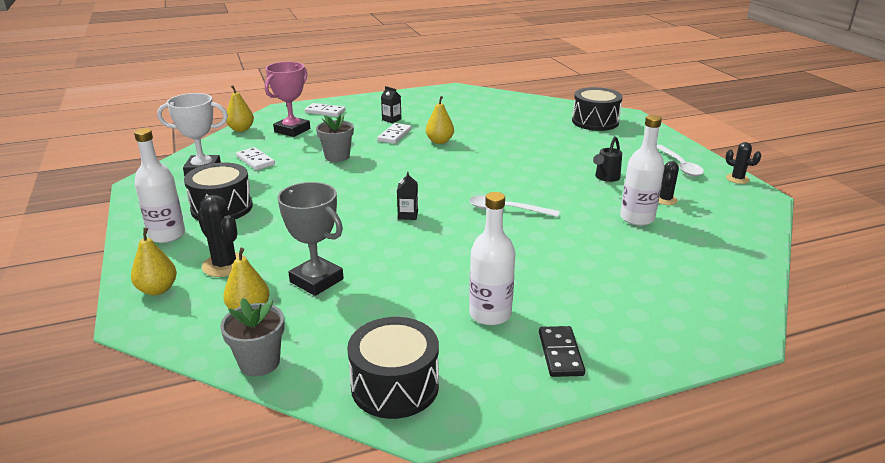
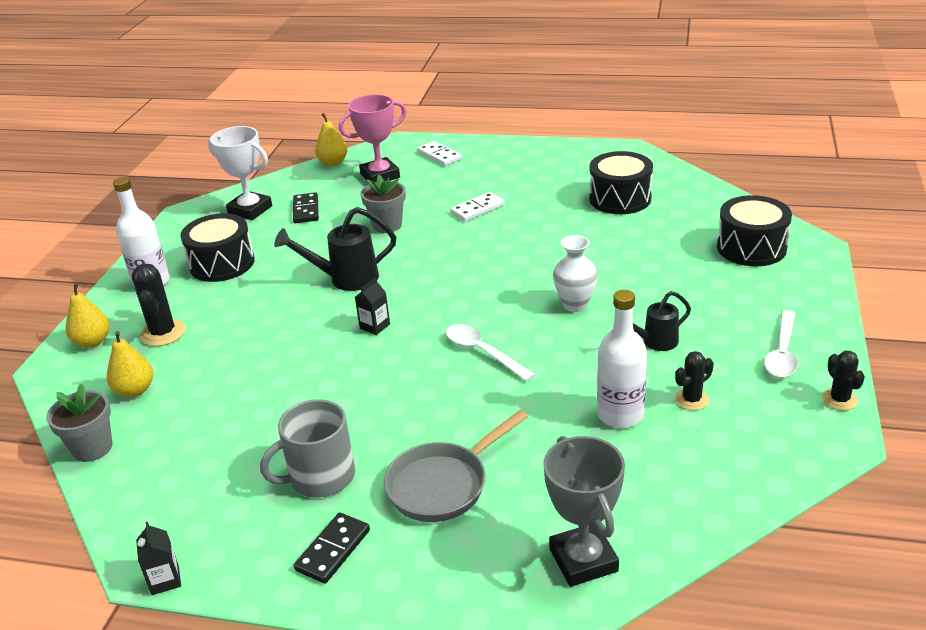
camera: 35 degrees right, 5 degrees up
white domino [236,147,275,170] -> black domino [293,192,319,223]
grey trophy [277,182,344,296] -> grey trophy moved to [543,436,625,587]
black drum [347,317,439,419] -> black drum moved to [589,151,653,214]
black carton [381,86,401,123] -> black carton moved to [136,522,181,595]
yellow pear [426,96,454,144] -> none
white bottle [469,192,515,325] -> grey mug [260,399,355,498]
none -> black watering can [274,207,396,291]
none -> grey pan [384,410,528,522]
none -> white vase [553,235,598,312]

